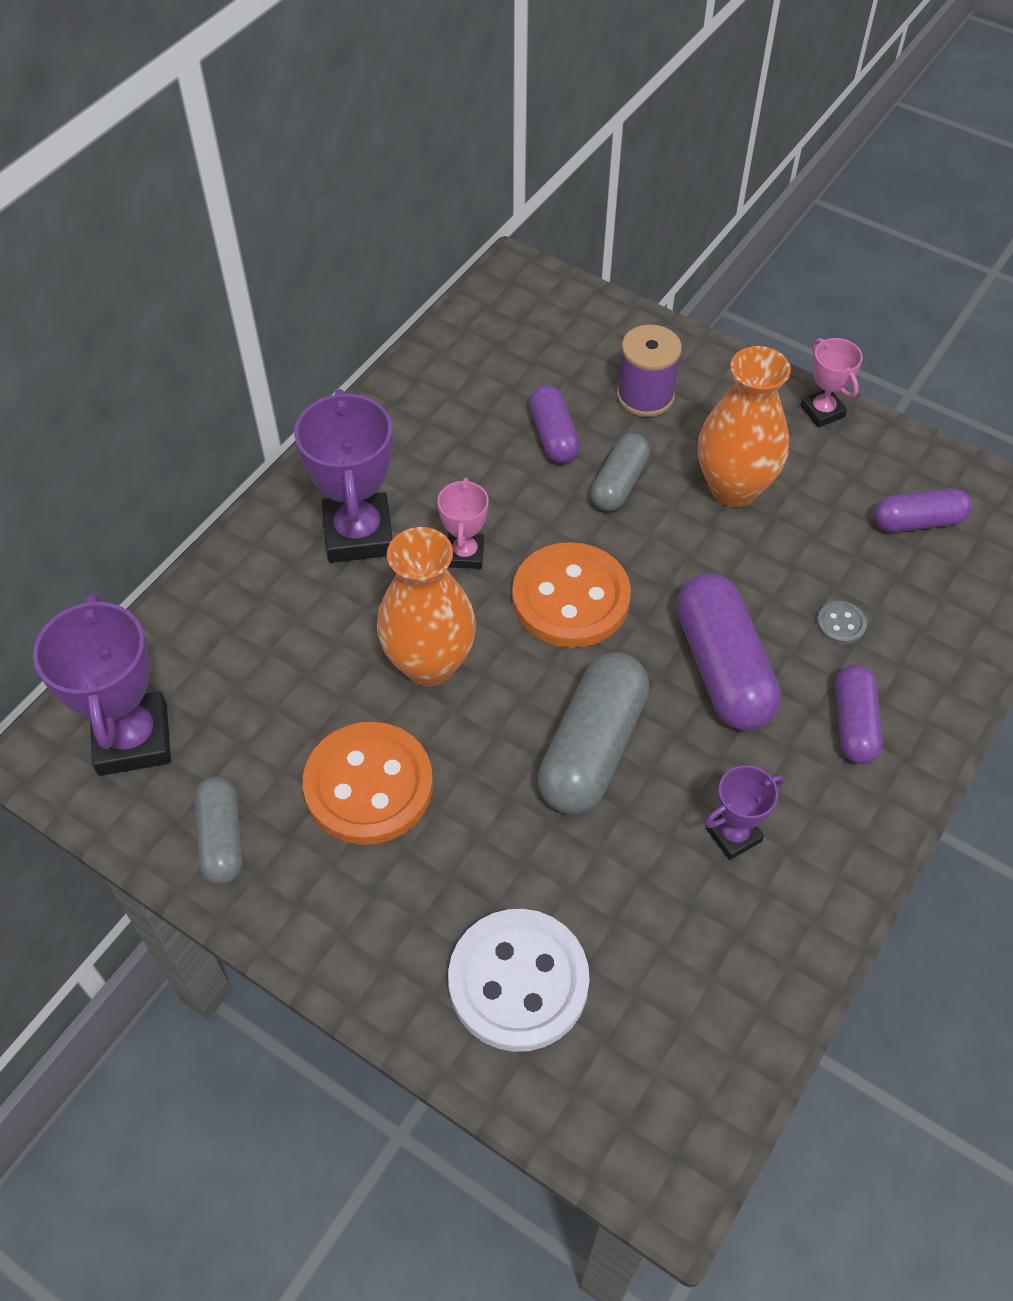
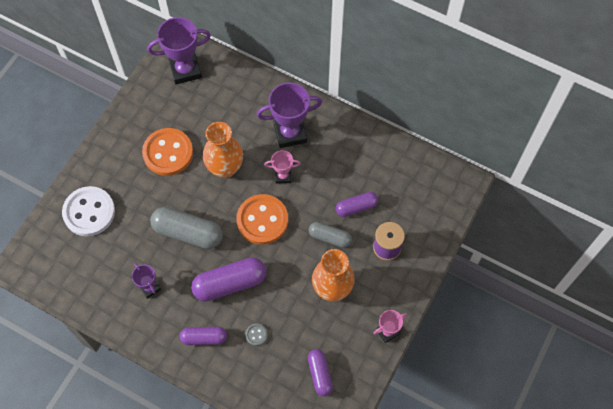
camera: 85 degrees right, 10 degrees up
grey capsule [194,777,243,884] -> none

